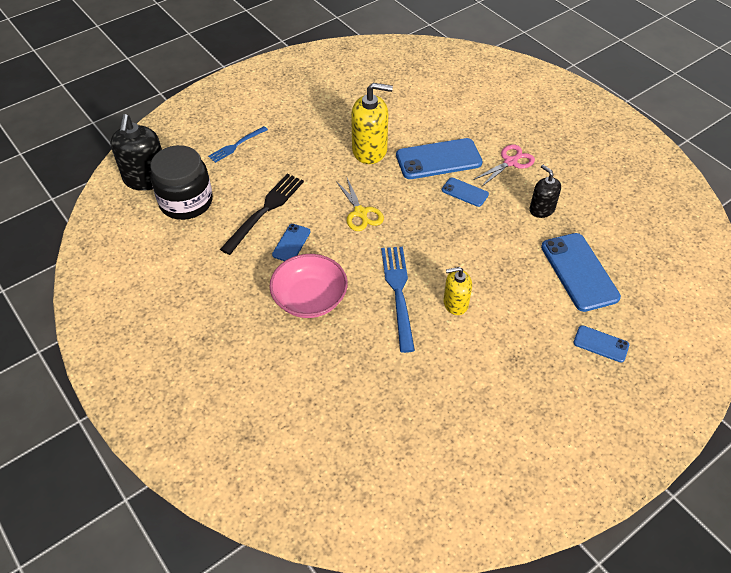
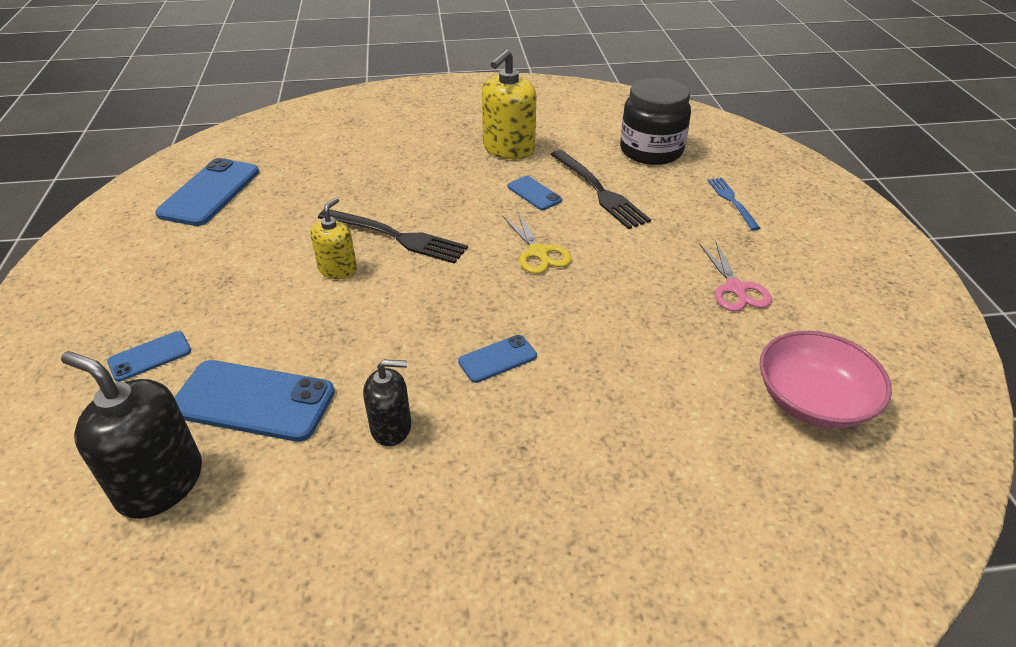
camera: 120 degrees right, 10 degrees down
black soap dispenser [110,114,162,191] -> black soap dispenser moved to [61,351,202,519]
pink bowl [269,254,348,318] -> pink bowl moved to [760,331,892,429]
yellow scissors [336,178,384,231] -> yellow scissors turned 120 degrees counterclockwise [503,211,572,274]
yellow soap dispenser [351,83,393,164] -> yellow soap dispenser moved to [482,49,536,159]
blue fork [381,247,415,353] -> black fork [318,209,468,264]
blue phone [396,138,483,179] -> blue phone moved to [155,158,259,226]
pink scissors [473,145,535,187] -> pink scissors moved to [699,241,772,312]

